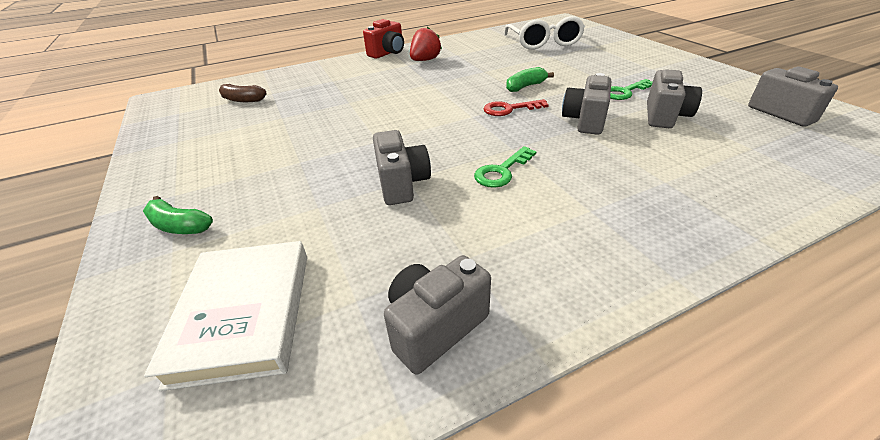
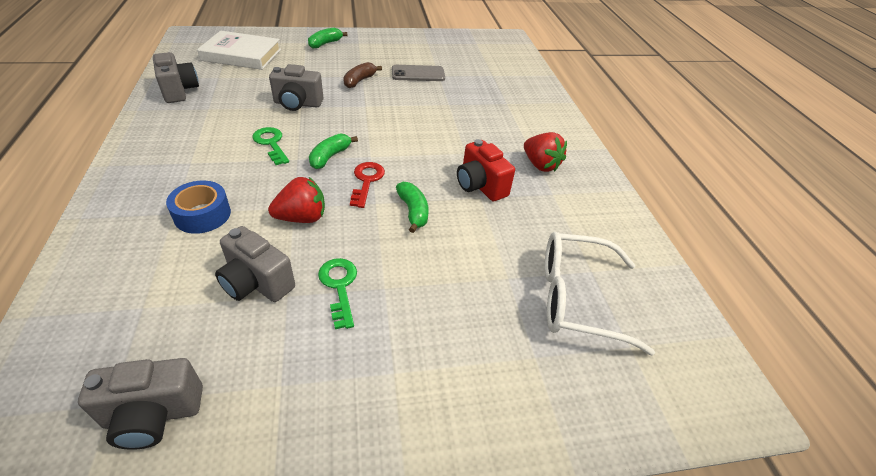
camera: 100 degrees right, 5 degrees up
brown banana [219,84,267,102] -> brown banana moved to [343,62,382,88]
red camera [363,19,404,59] -> red camera moved to [457,139,515,201]
grey camera [562,73,611,135] -> red strawberry [268,177,325,223]
none -> blue tape [166,181,231,234]
none -> green banana [309,133,358,169]
none -> grey phone [392,65,445,81]

